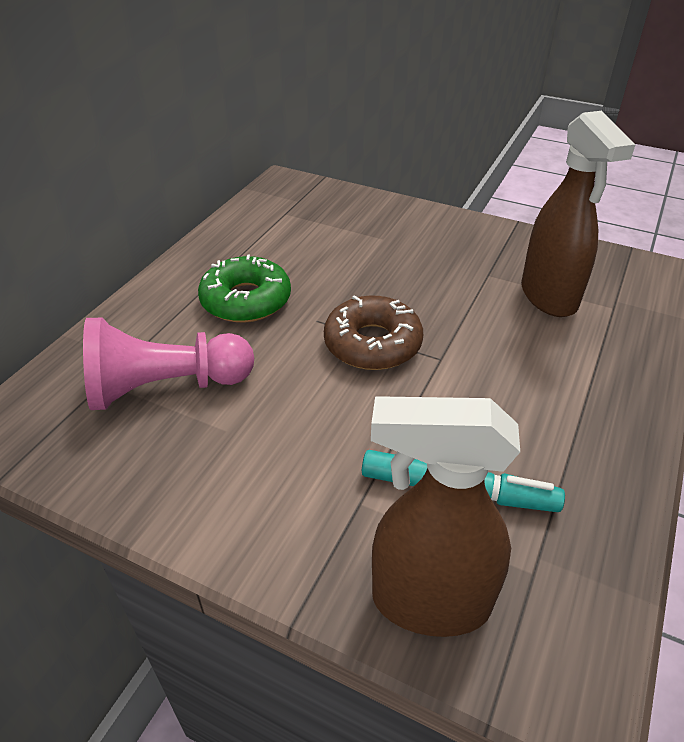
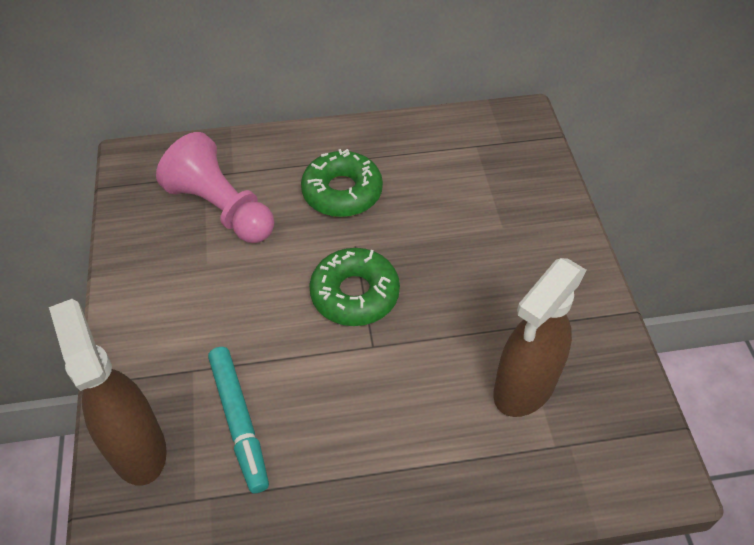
camera: 55 degrees right, 10 degrees up
brown donut [324,295,423,370] -> green donut [309,248,400,326]

